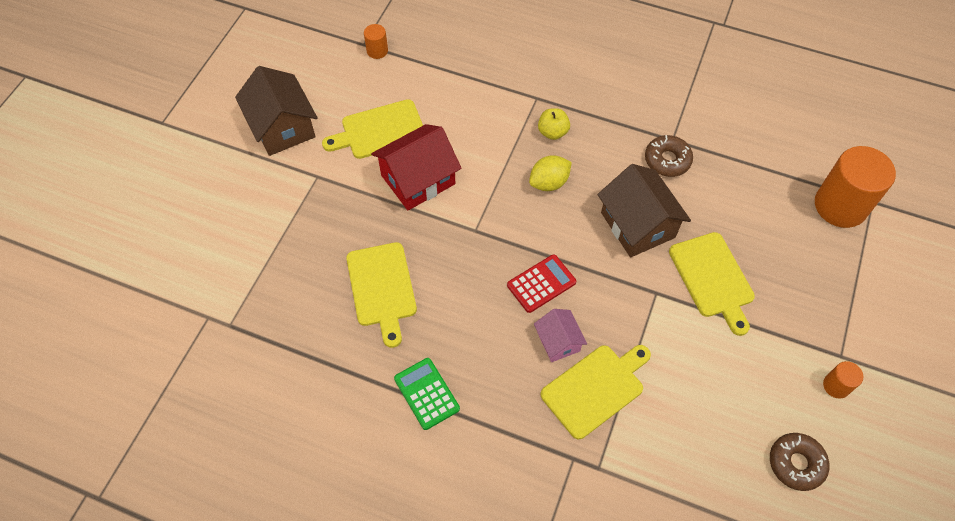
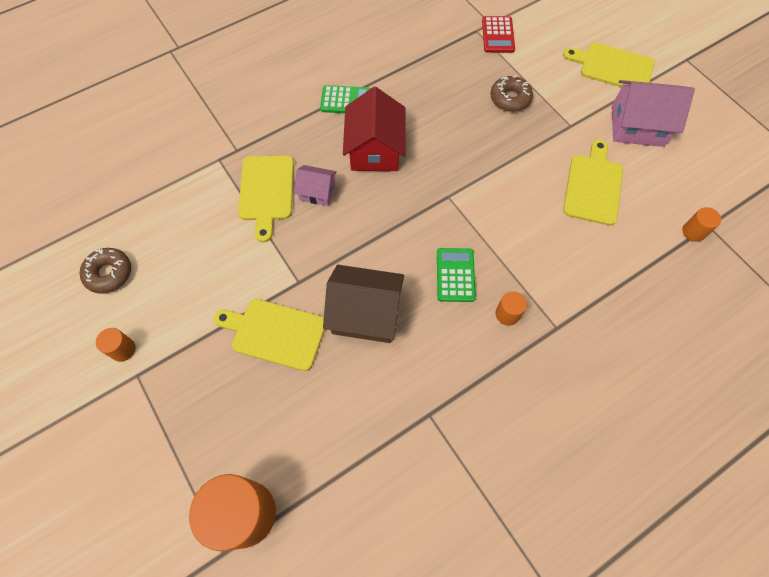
camera: 125 degrees right, 5 degrees up
brown house [235,66,318,156] -> pink house [612,80,695,147]
yellow cutting board [346,242,417,348] -> yellow cutting board moved to [563,43,655,88]
red house [371,124,462,210] -> red house moved to [343,87,405,171]
red calculator [507,254,576,313] -> red calculator moved to [482,16,515,53]
yellow lemon [529,155,572,191] -> green calculator [437,248,476,302]
yellow apple [538,108,570,140] -> orange cylinder [495,291,527,326]
brown donut [645,135,693,177] -> brown donut moved to [490,76,533,112]

